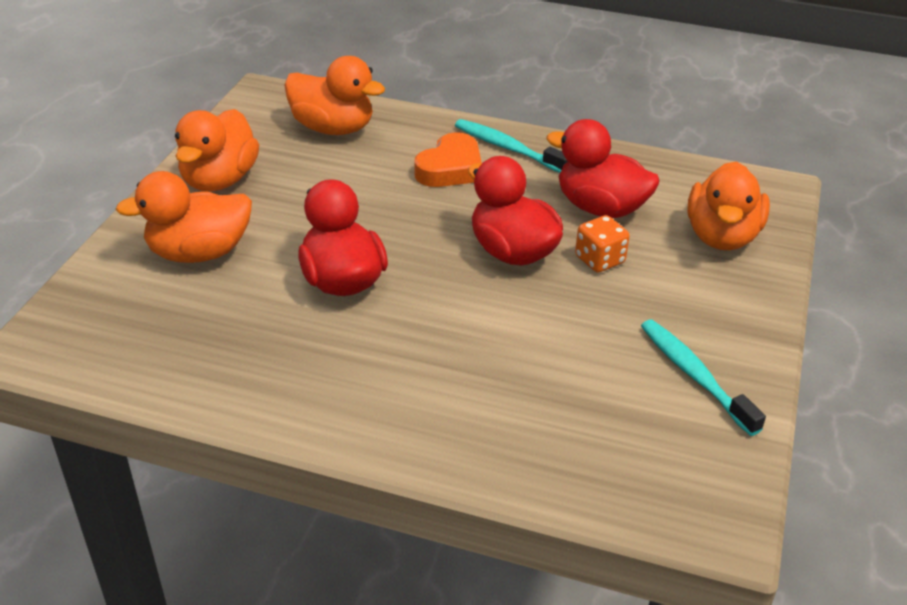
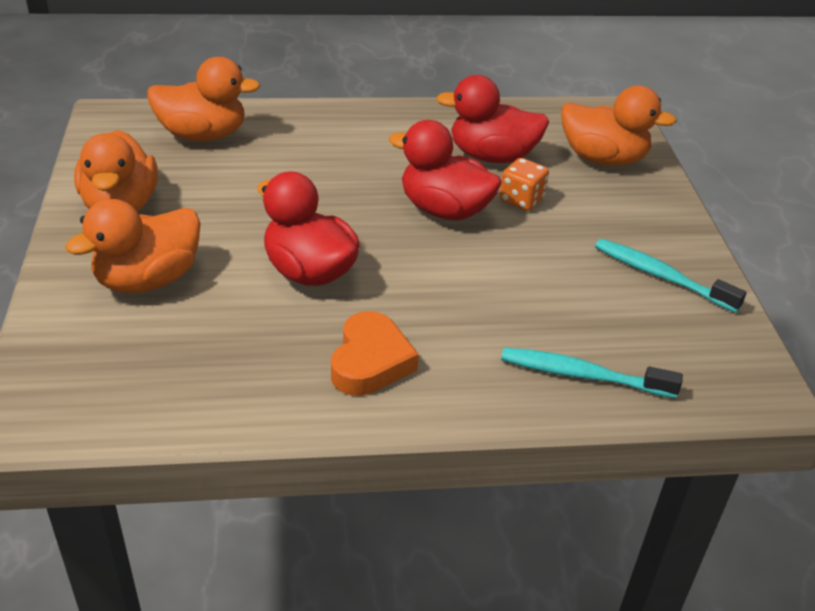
camera: 25 degrees left, 0 degrees up
orange heart [415,132,482,187] -> orange heart moved to [331,311,419,396]
turquoise toothbrush [455,119,568,173] -> turquoise toothbrush moved to [501,348,683,398]
orange duck [687,161,770,250] -> orange duck turned 60 degrees counterclockwise [561,85,677,166]

